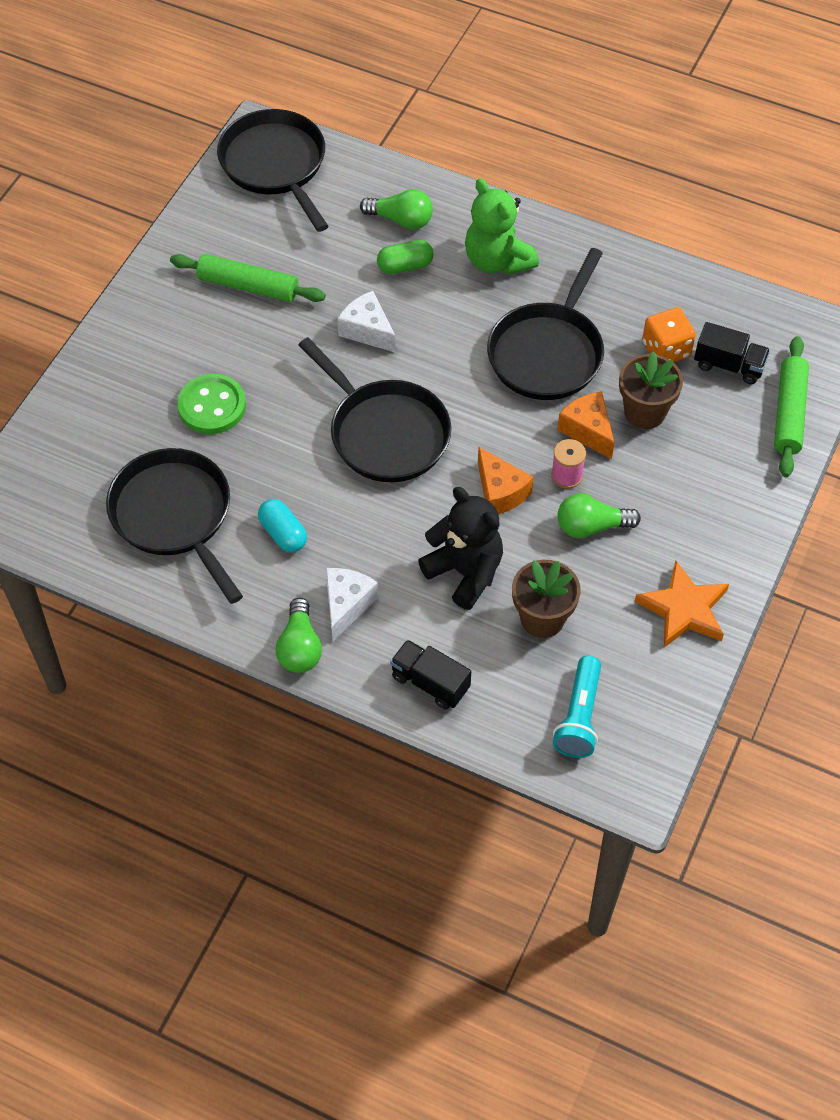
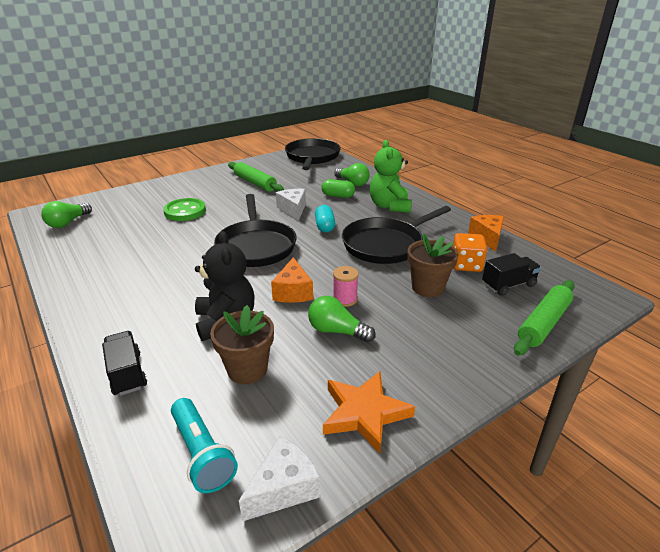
camera: 30 degrees right, 25 degrees down
black pan [106,448,243,604] -> none
turquoise capsule [258,499,307,552] -> turquoise capsule moved to [315,205,335,233]
green light bulb [276,598,322,673] -> green light bulb moved to [41,201,92,228]
white cheese [326,568,378,641] -> white cheese moved to [239,436,320,522]
turquoise flashlight [553,656,601,758] -> turquoise flashlight turned 75 degrees counterclockwise [171,398,238,493]
orange cheese [557,391,614,459] -> orange cheese moved to [468,215,504,252]
black truck [694,322,770,384] -> black truck turned 75 degrees counterclockwise [482,253,541,296]

